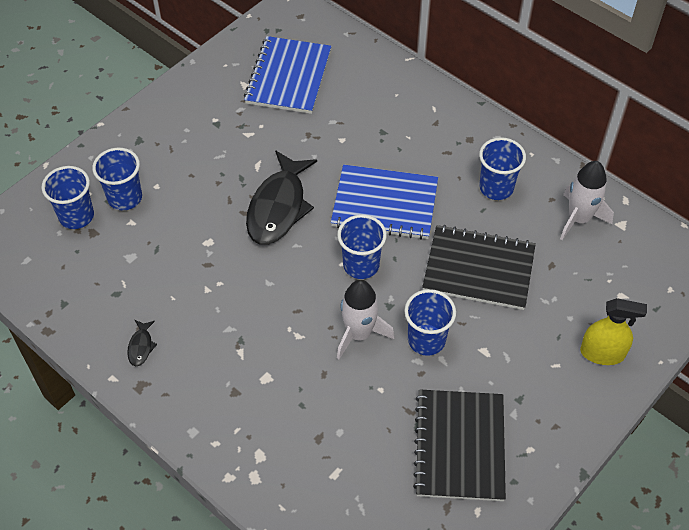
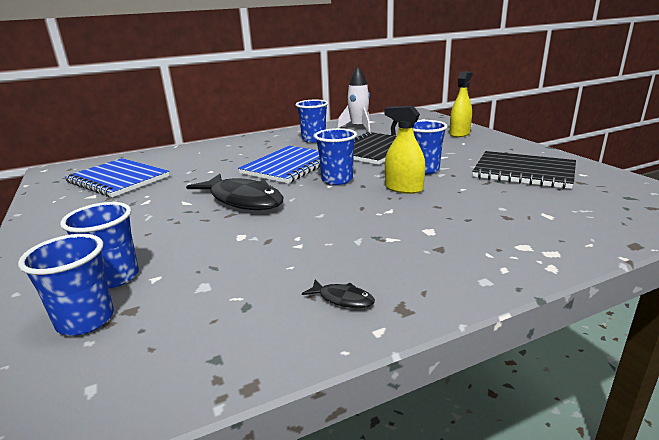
camera: 65 degrees left, 30 degrees down
white rocket [337,280,395,359] -> yellow spray bottle [384,106,425,194]

